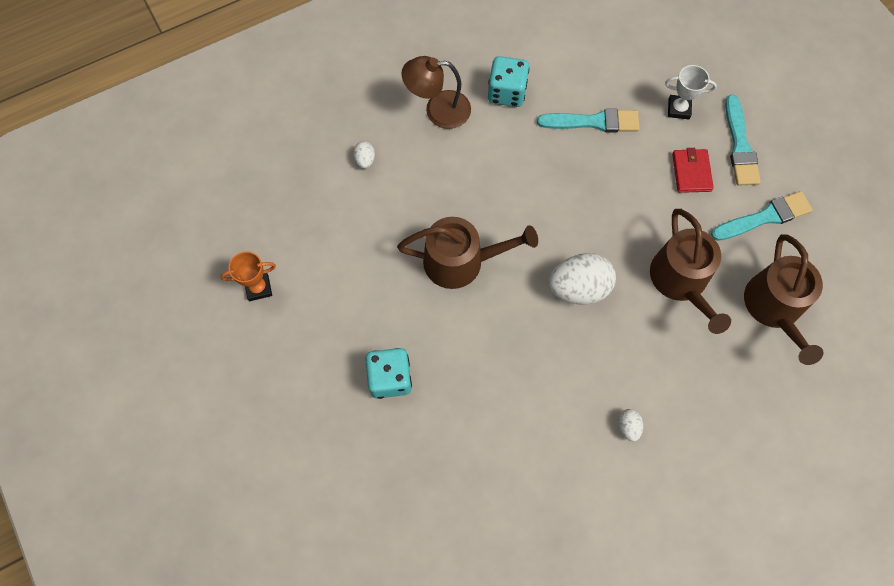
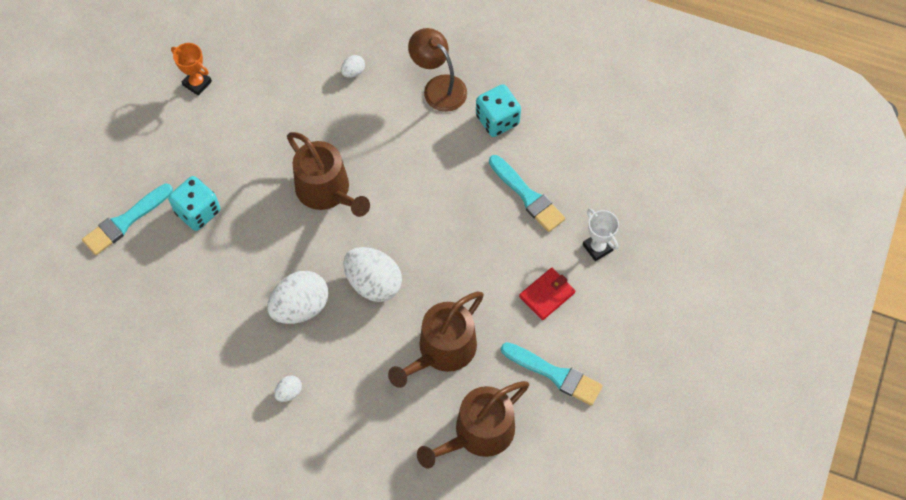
camera: 50 degrees right, 5 degrees down
turquoise brush [725,95,761,186] -> turquoise brush moved to [82,183,173,255]
none -> white egg [267,271,329,324]

